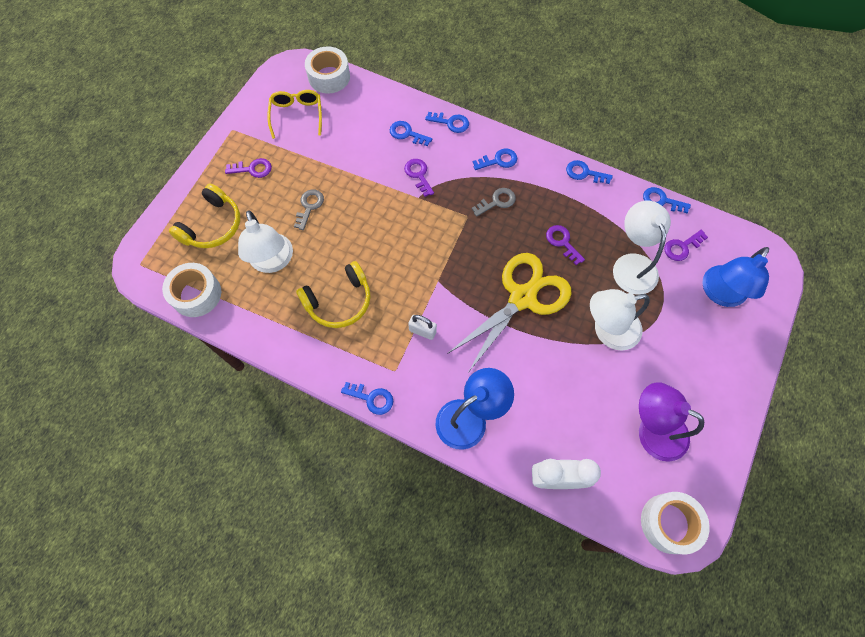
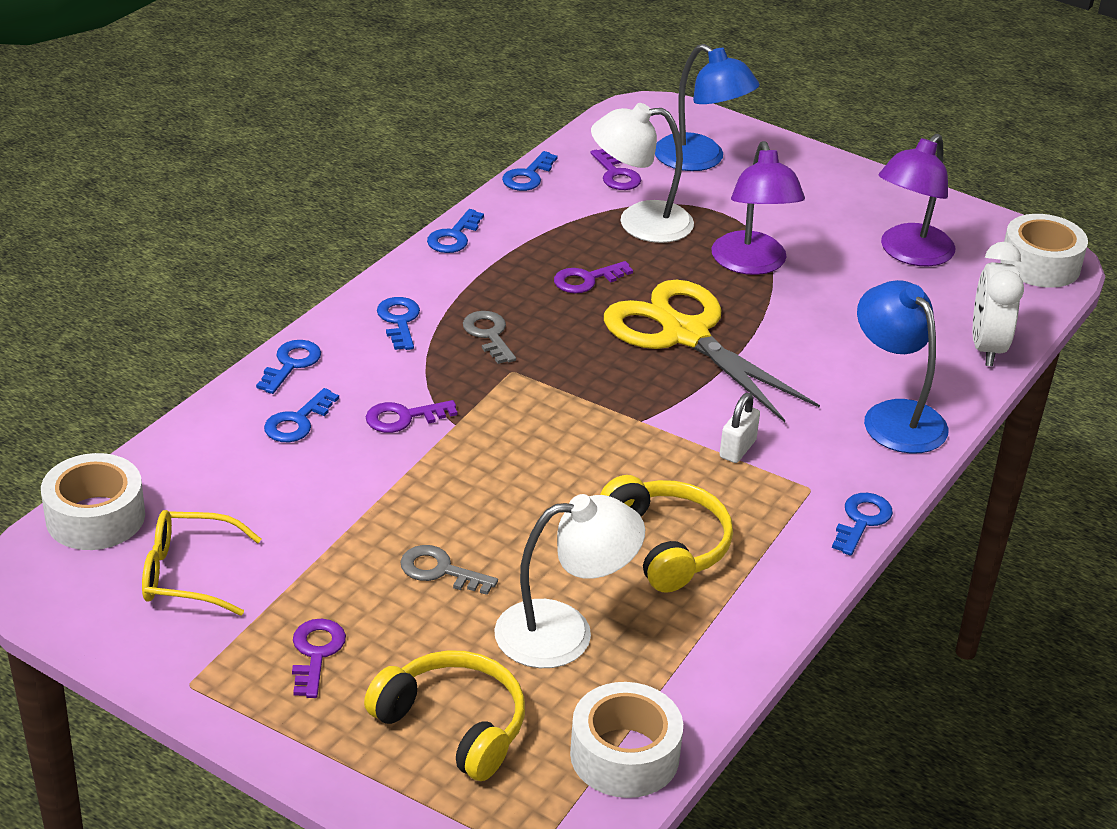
camera: 85 degrees left, 30 degrees down
white lamp [590,289,650,351] -> purple lamp [711,141,805,275]

